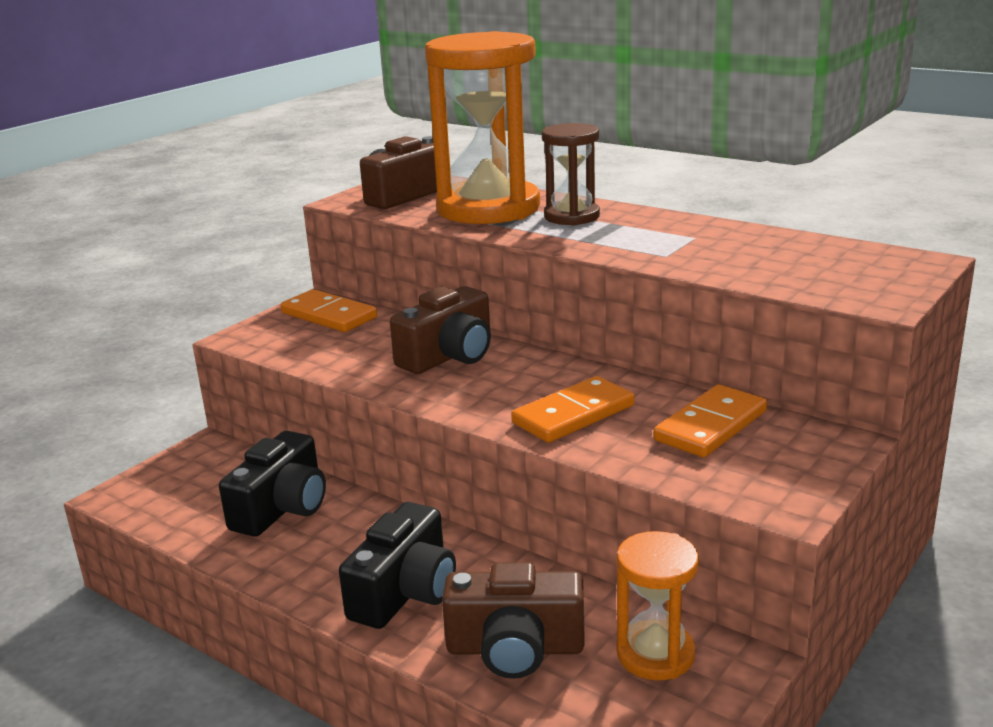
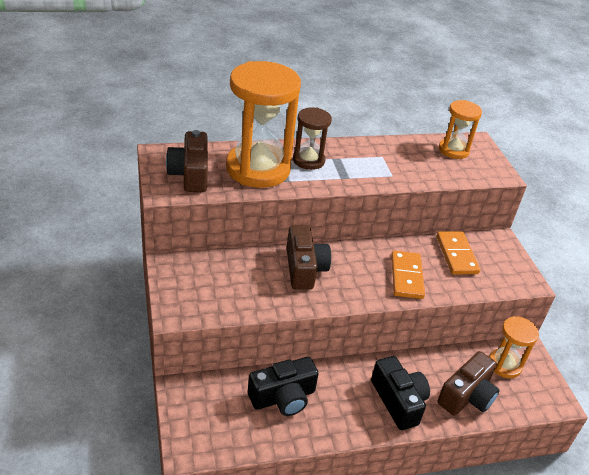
camera: 55 degrees left, 15 degrees up
black camera [219,431,326,537] -> black camera turned 90 degrees clockwise [248,357,319,416]
orange domino [280,289,377,332] -> none
none -> orange hourglass [439,100,482,159]

